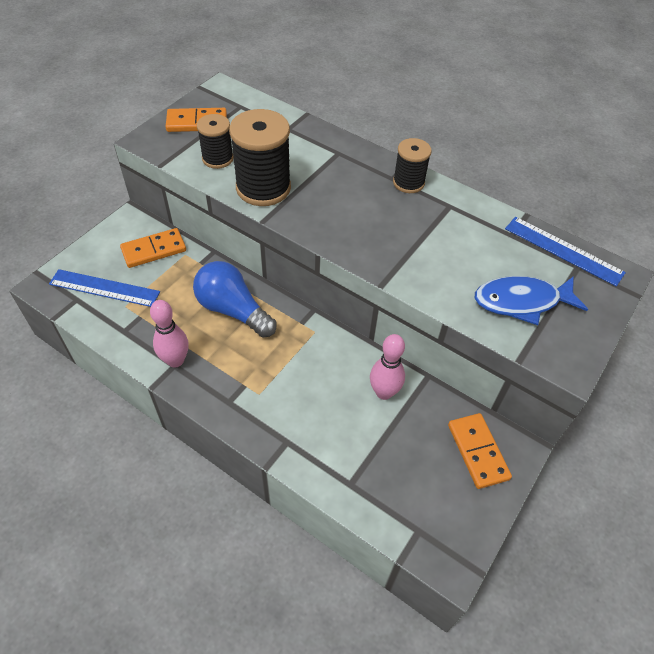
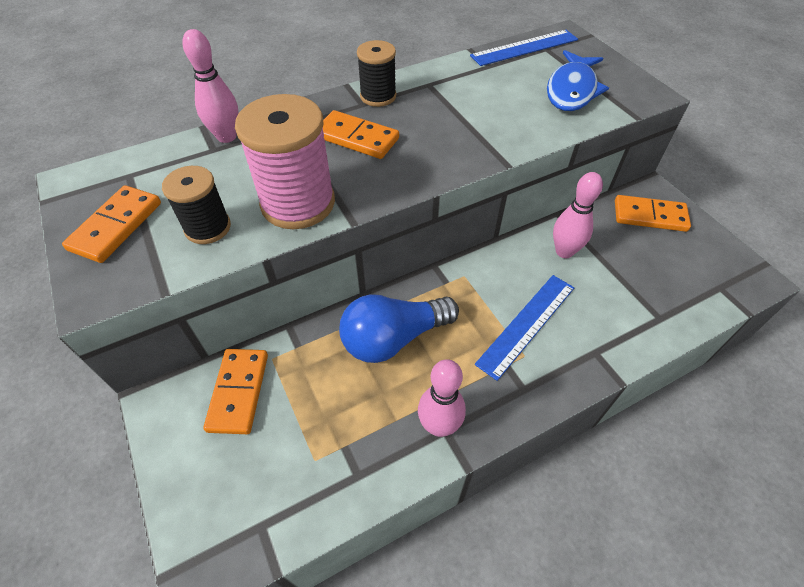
camera: 60 degrees left, 0 degrees up
blue ruler [49,269,160,307] -> blue ruler moved to [475,275,574,381]
black spool [229,109,291,206] -> pink spool [235,94,335,229]
none -> pink bowling pin [182,29,239,143]
none -> orange domino [323,110,399,159]

